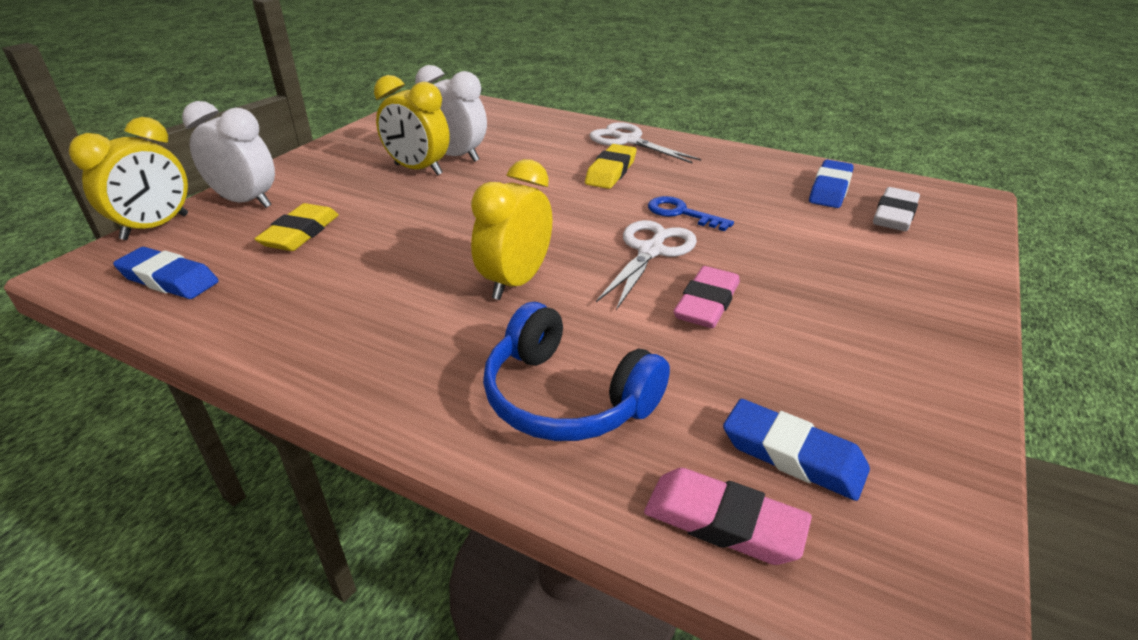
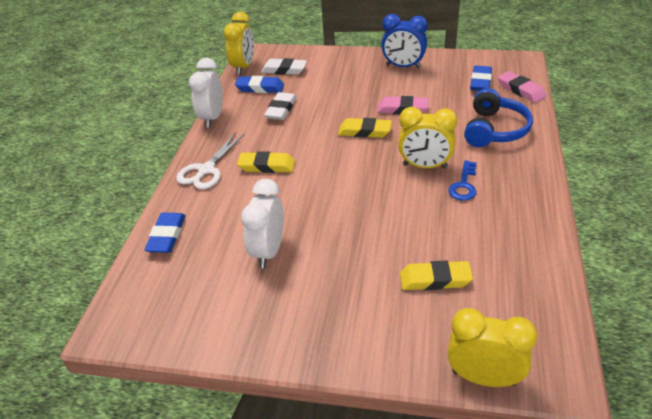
camera: 105 degrees left, 5 degrees up
blue eraser [113,247,219,299] -> blue eraser moved to [144,213,186,253]
white clock [182,101,275,208] -> white clock moved to [189,57,223,128]
yellow clock [374,75,450,176] -> yellow clock moved to [224,12,254,75]
white scissors [596,220,697,310] -> yellow eraser [338,118,392,138]
pink eraser [644,468,812,565] -> pink eraser turned 45 degrees counterclockwise [498,71,546,103]
blue key [648,196,734,231] -> blue key moved to [448,161,477,201]
none -> white eraser [264,92,297,120]
none -> blue clock [381,14,428,68]

